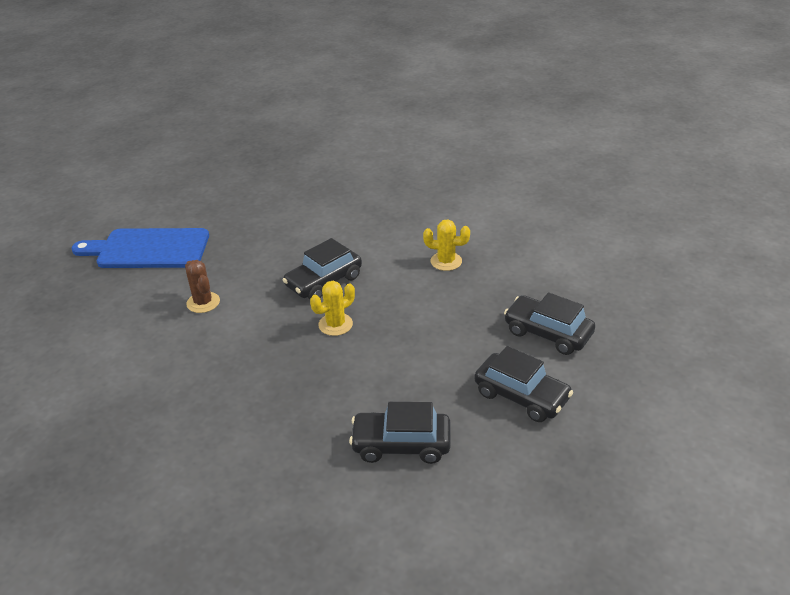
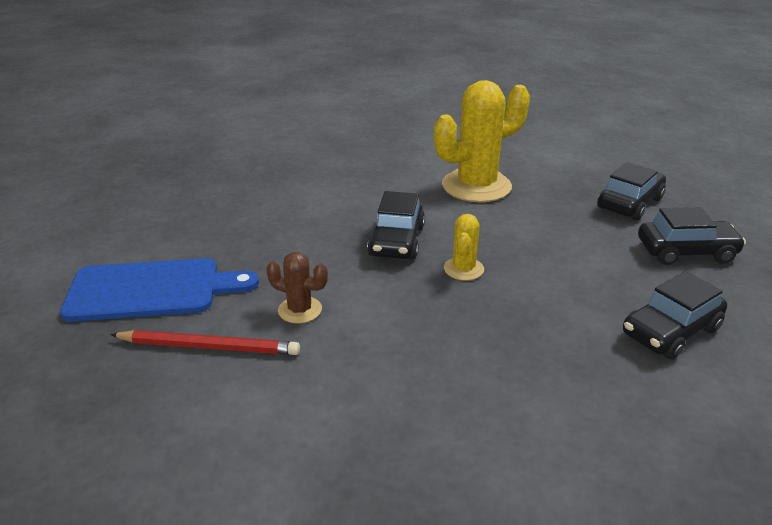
camera: 40 degrees left, 5 degrees down
blue cutting board [72,228,209,268] -> blue cutting board turned 150 degrees counterclockwise [60,258,259,322]
yellow cactus [423,219,470,271] -> yellow cactus [434,80,530,202], size x2.08
black car [504,292,595,355] -> black car turned 135 degrees clockwise [597,162,666,220]
none -> red pencil [110,330,300,355]

